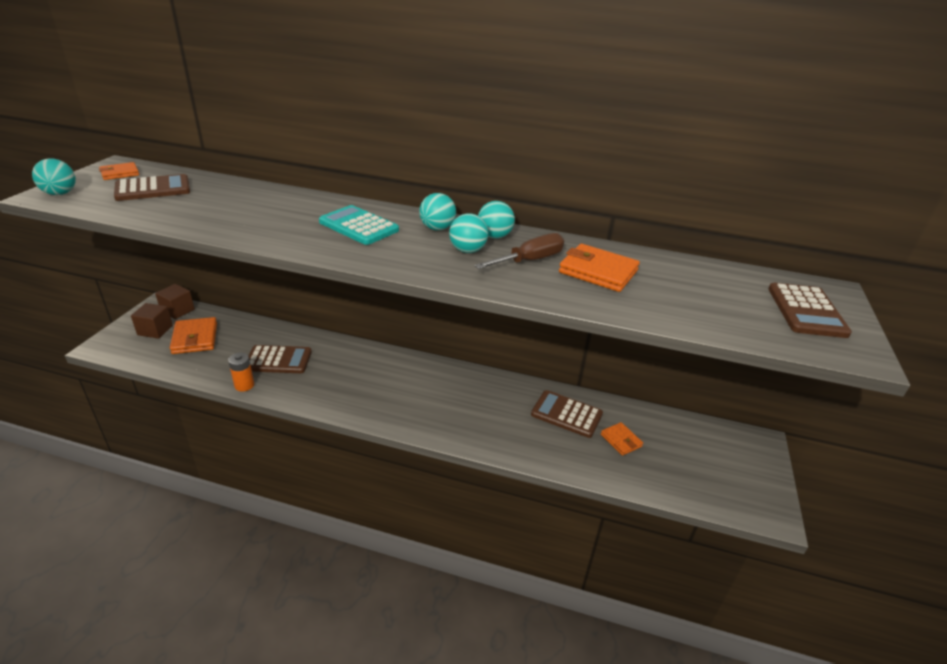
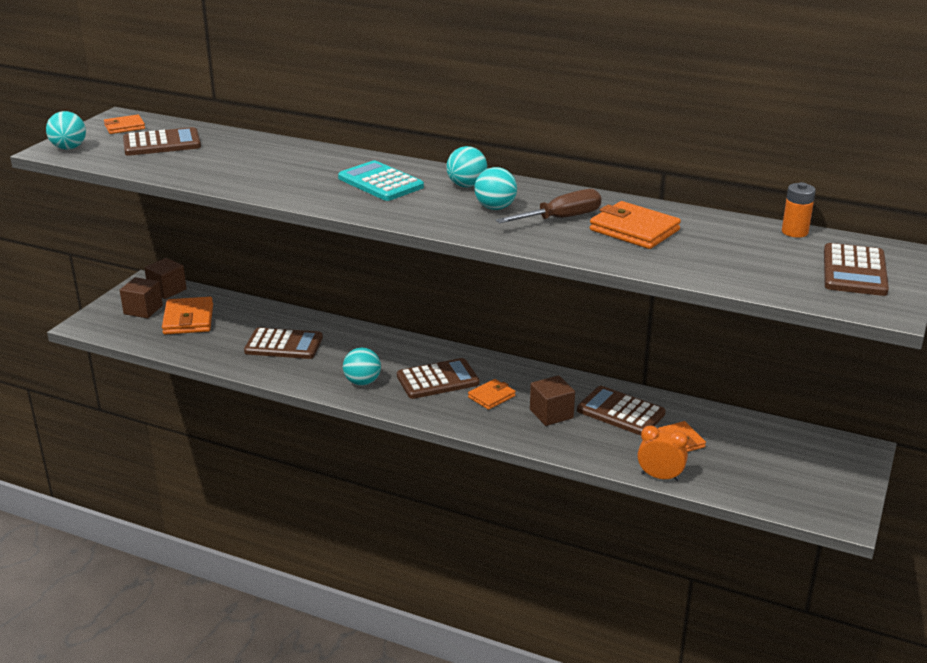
camera: 10 degrees right, 5 degrees down
orange battery [228,353,254,392] -> orange battery moved to [782,182,816,238]
turquoise ball [478,201,515,239] -> turquoise ball moved to [343,348,381,385]
none -> brown calculator [397,358,480,399]
none -> orange wallet [468,379,516,410]
none -> brown cube [530,375,575,426]
none -> orange clock [638,426,688,481]

